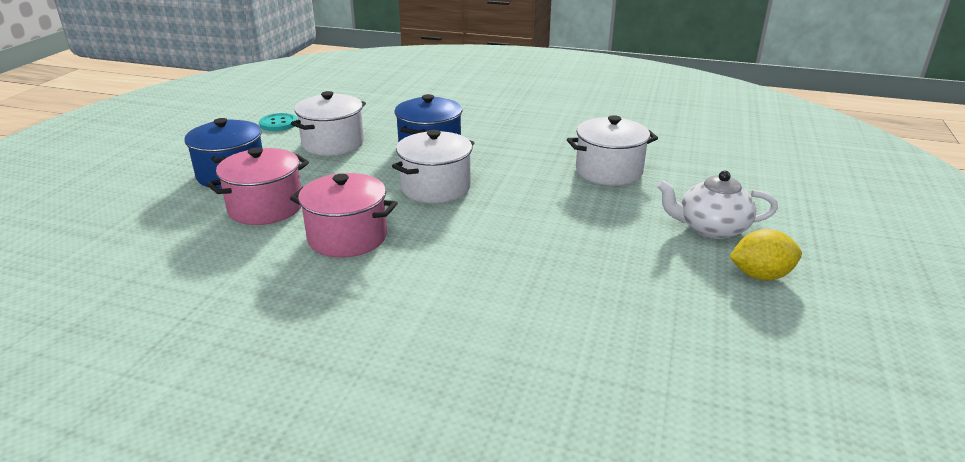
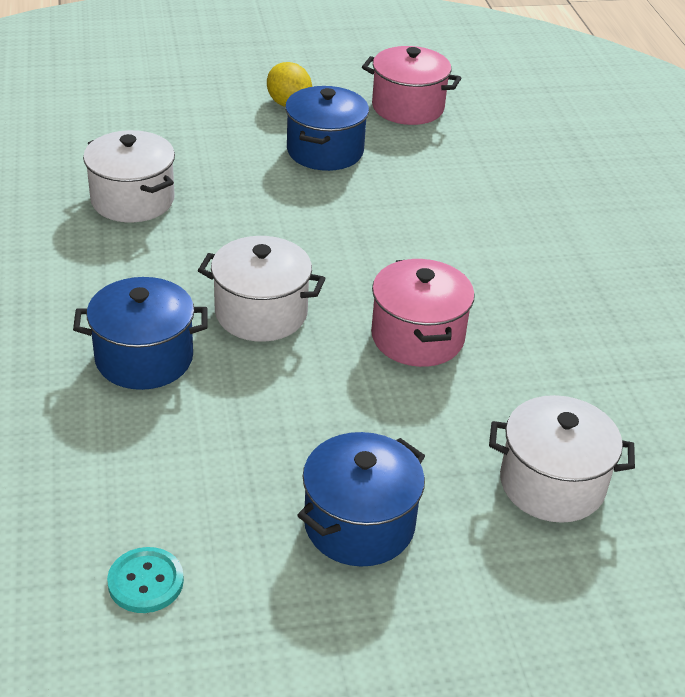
camera: 120 degrees left, 10 degrees up
pink pot [207,147,309,225] -> pink pot moved to [362,46,461,125]
white pot [291,91,366,156] -> white pot moved to [489,395,635,523]
white teapot [657,171,778,239] -> none
none -> blue pot [285,86,369,171]

